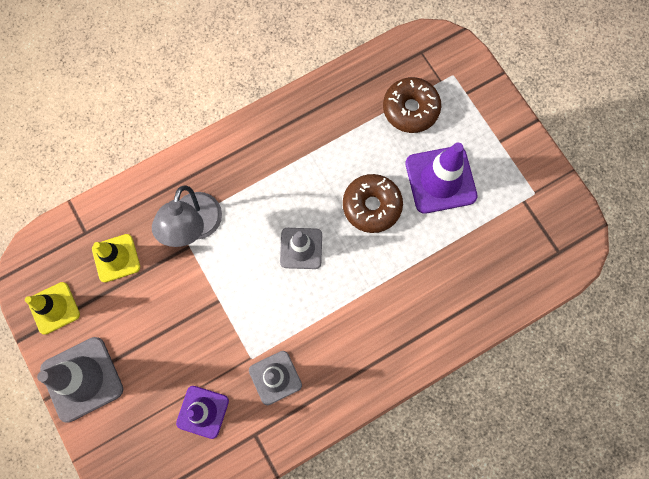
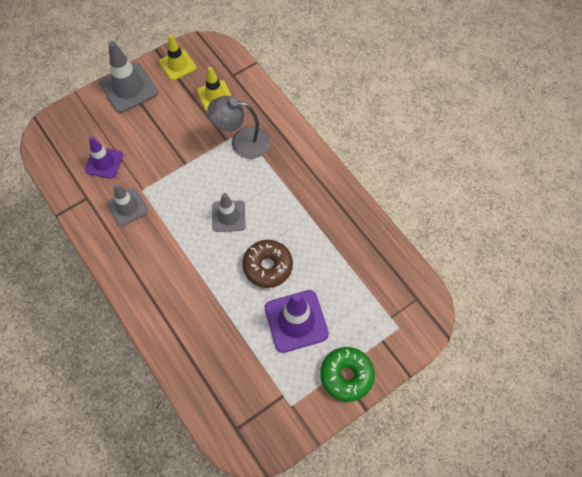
camera: 85 degrees right, 10 degrees down
brown donut [383,77,441,133] -> none
none -> green donut [320,347,375,402]

